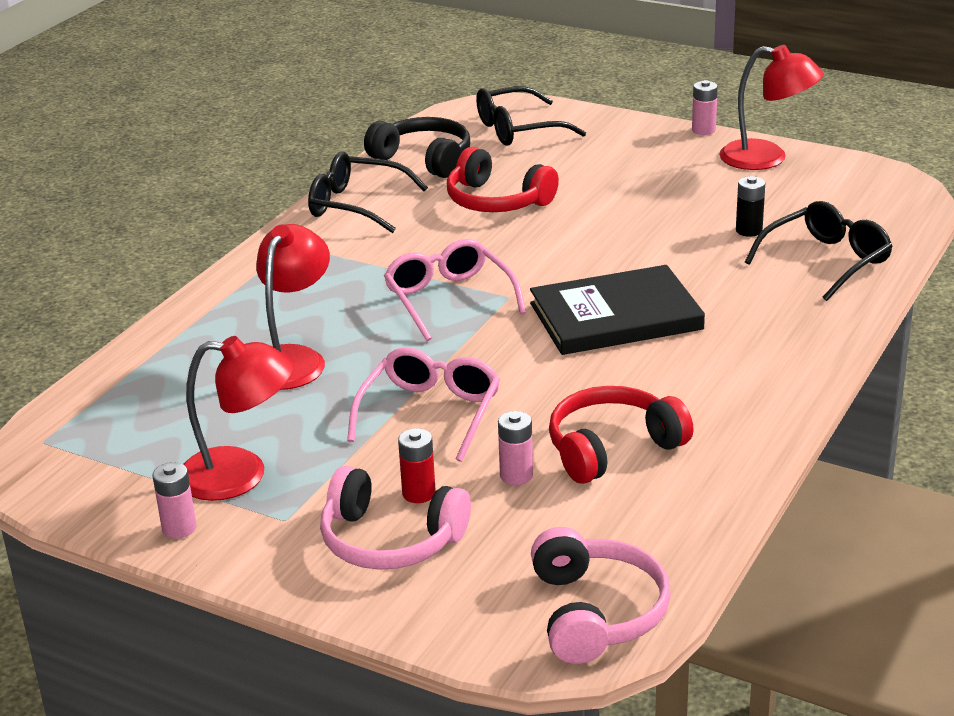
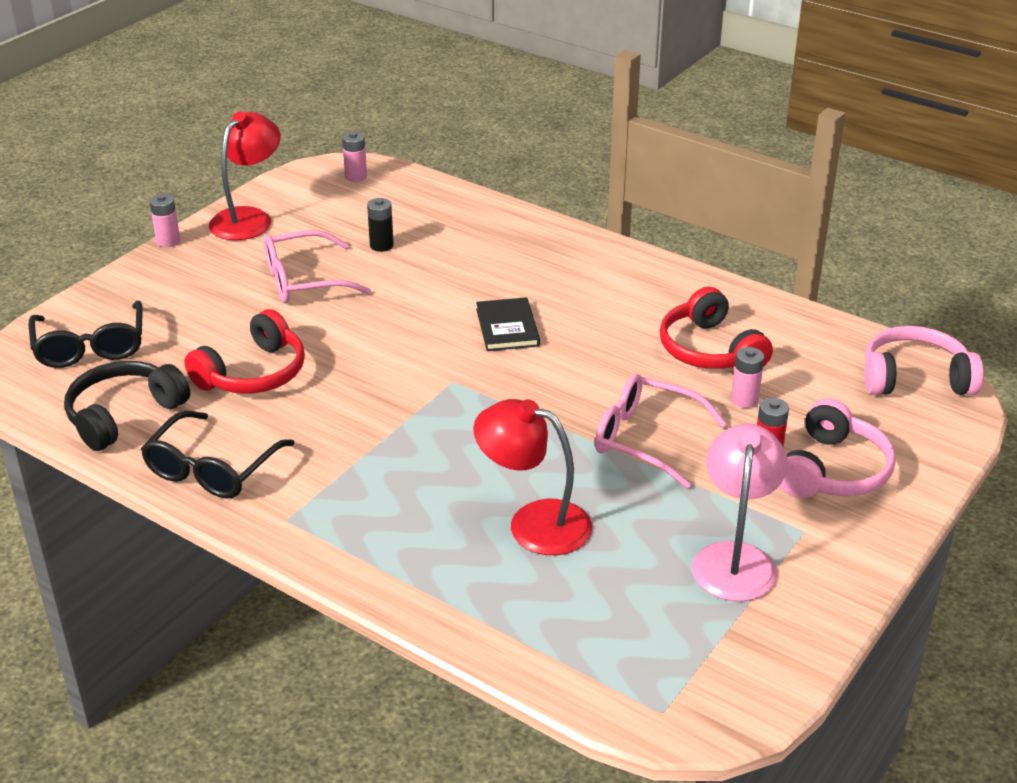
camera: 85 degrees left, 5 degrees up
pink battery [153,462,196,539] -> pink battery moved to [342,132,367,182]
red lamp [183,336,294,501] -> pink lamp [692,424,788,601]
pink glasses [384,239,526,341] -> pink glasses moved to [264,230,371,303]
black book [530,265,705,355] -> black book [476,297,540,351], size x0.56
black glasses [745,201,893,301] -> none

